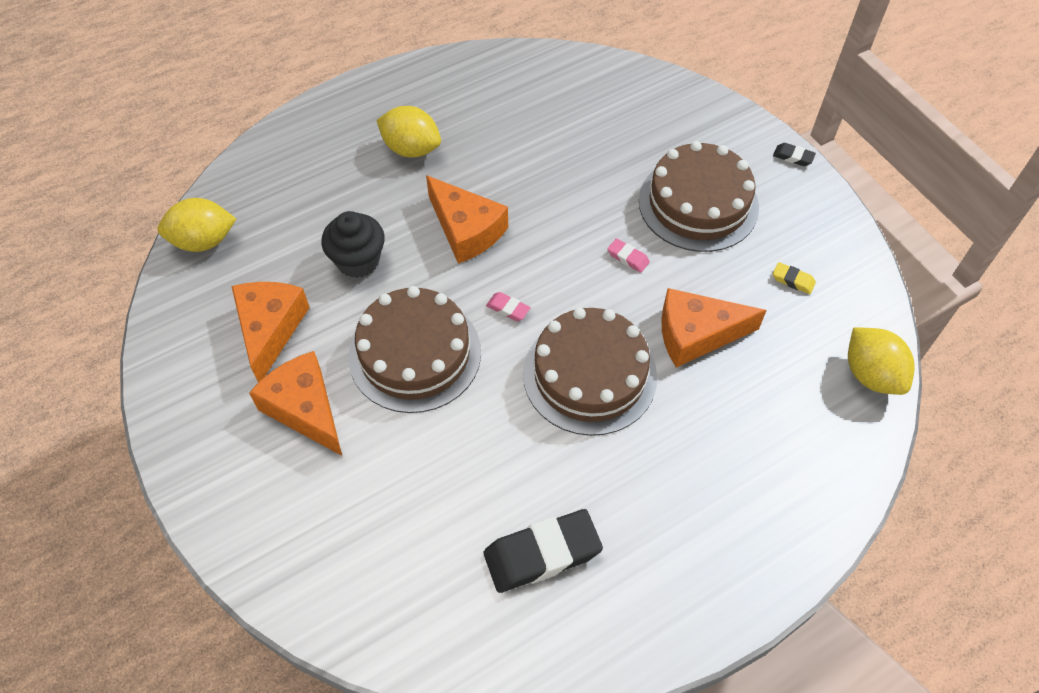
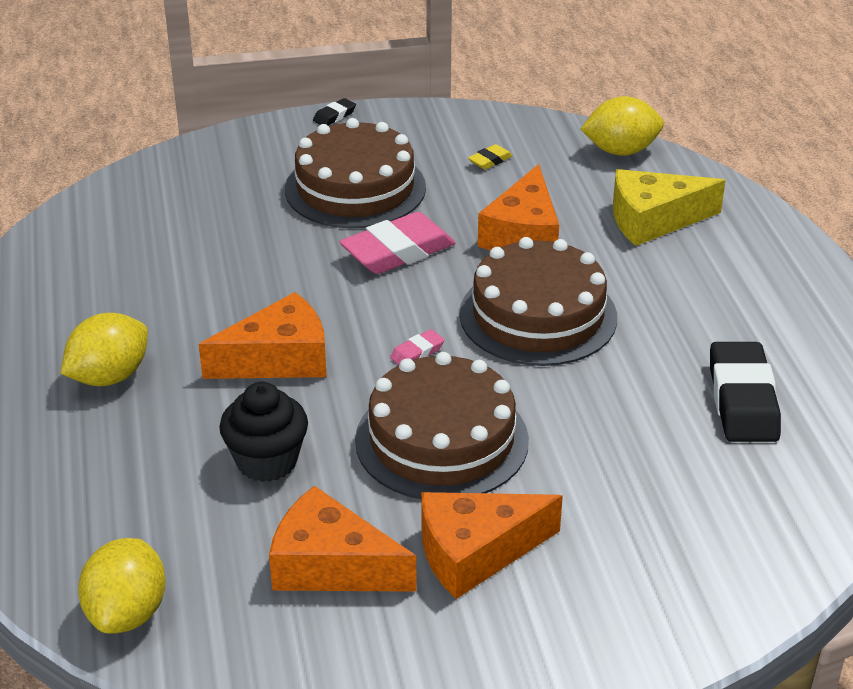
camera: 70 degrees left, 20 degrees down
pink eraser [608,238,650,273] -> pink eraser [339,212,455,274], size x2.24
none -> yellow cheese [613,169,726,246]

